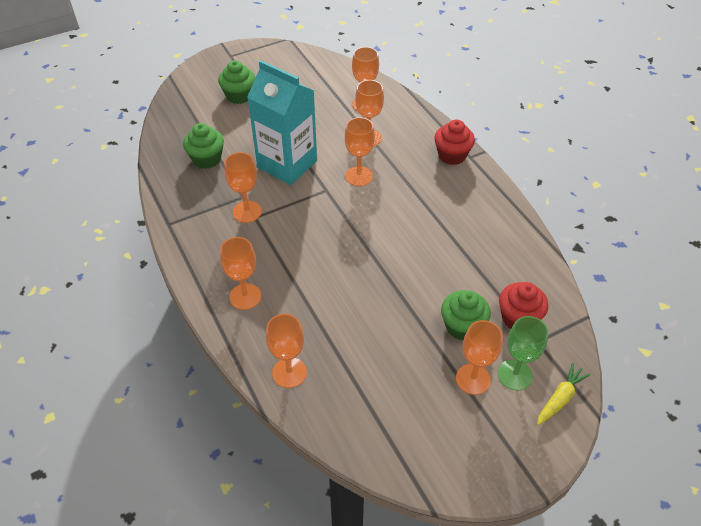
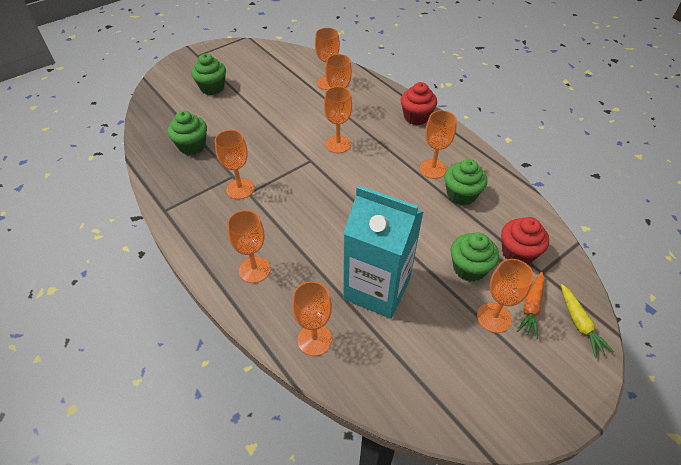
camera: 10 degrees left, 0 degrees up
turquoise carton [247,60,317,185] -> turquoise carton moved to [343,186,423,319]
green goblet [498,316,549,390] -> orange carrot [517,272,544,339]
yellow carrot [537,363,591,425] -> yellow carrot turned 135 degrees clockwise [561,284,614,357]
none -> orange goblet [420,110,457,179]
none -> green cupcake [445,159,487,205]

